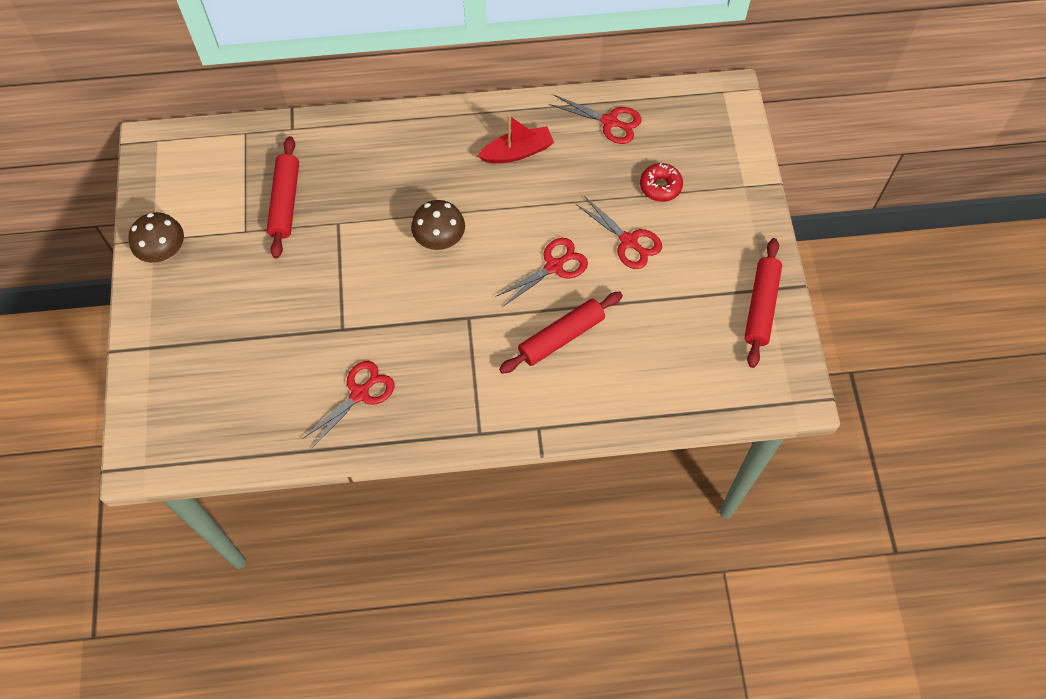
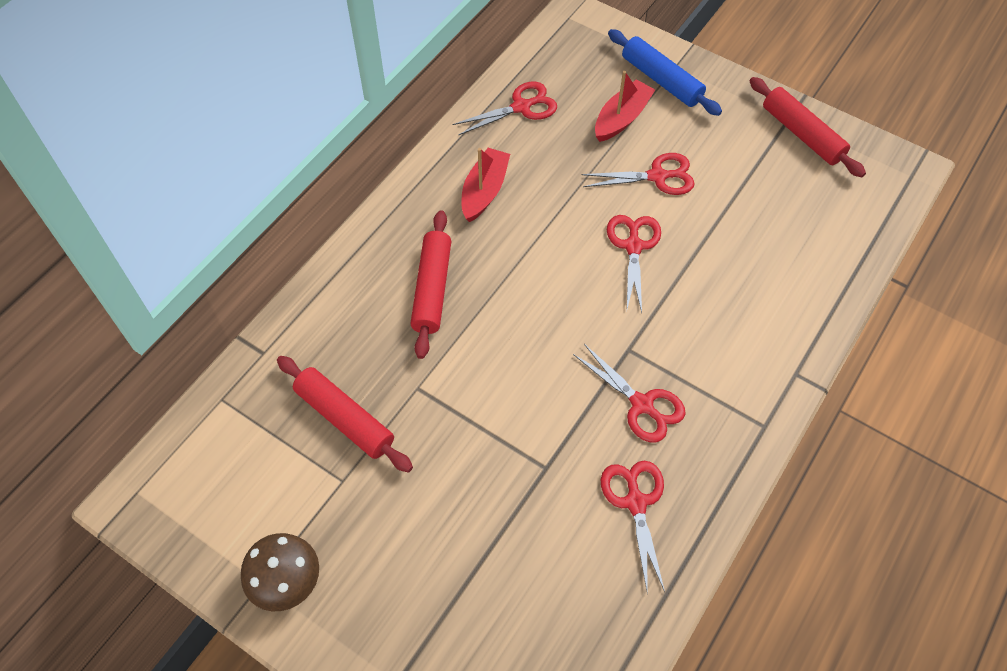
camera: 50 degrees left, 5 degrees down
brown mushroom [411,200,465,250] -> none
red rolling pin [499,292,623,374] -> red rolling pin moved to [410,210,451,359]
red donut [640,163,683,202] -> red boat [595,71,655,142]
none -> red scissors [573,344,686,442]
none -> blue rolling pin [608,29,722,116]

